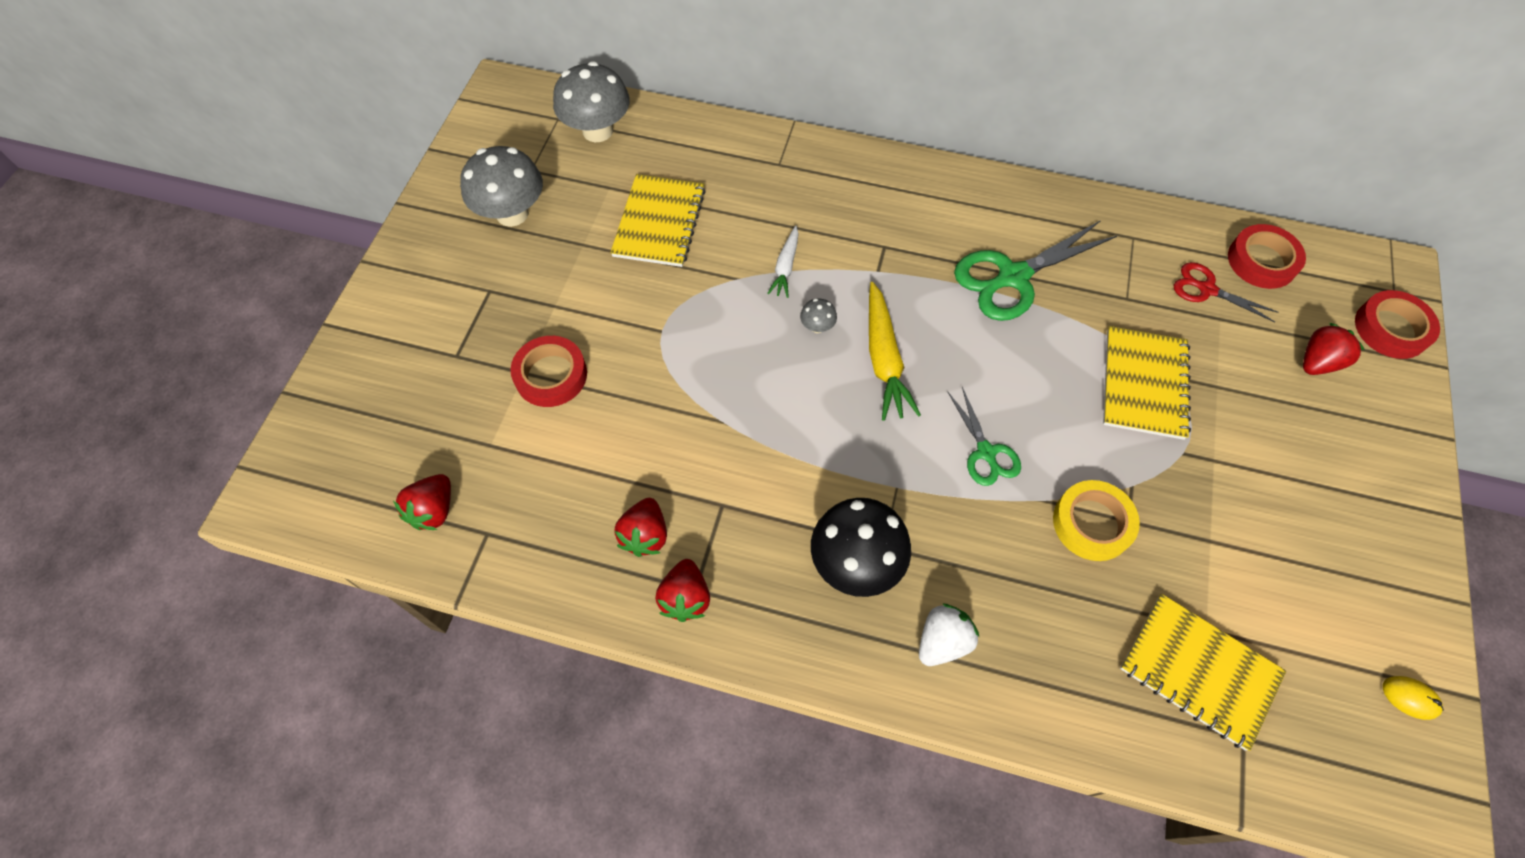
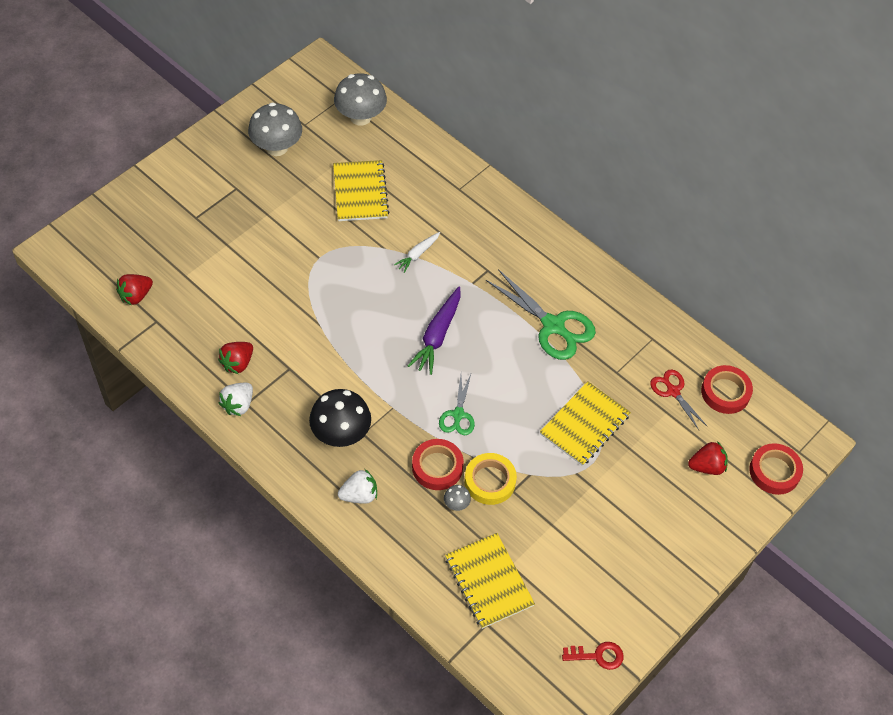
camera: 25 degrees right, 5 degrees down
red tape [510,336,587,407] -> red tape moved to [412,439,464,490]
yellow notebook [610,174,706,267] -> yellow notebook turned 45 degrees counterclockwise [333,160,389,221]
red strawberry [655,559,710,622] -> white strawberry [219,383,253,416]
grey mushroom [800,298,837,333] -> grey mushroom moved to [444,485,471,511]
yellow carrot [869,282,921,421] -> purple carrot [408,287,460,375]
green scissors [954,220,1117,321] -> green scissors turned 135 degrees counterclockwise [486,269,596,360]
yellow mouse [1383,676,1444,720] -> red key [562,642,624,670]

